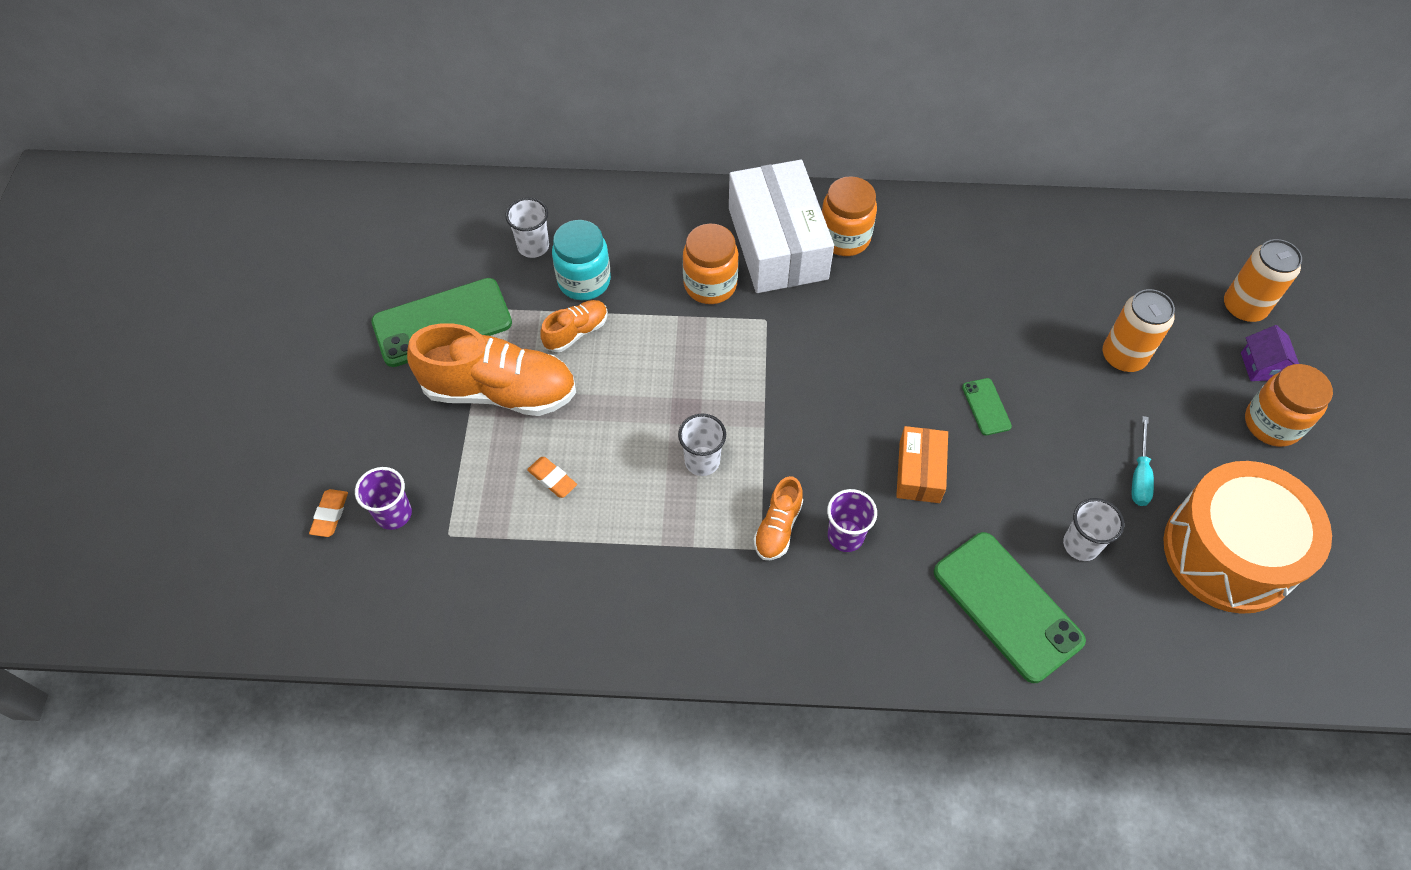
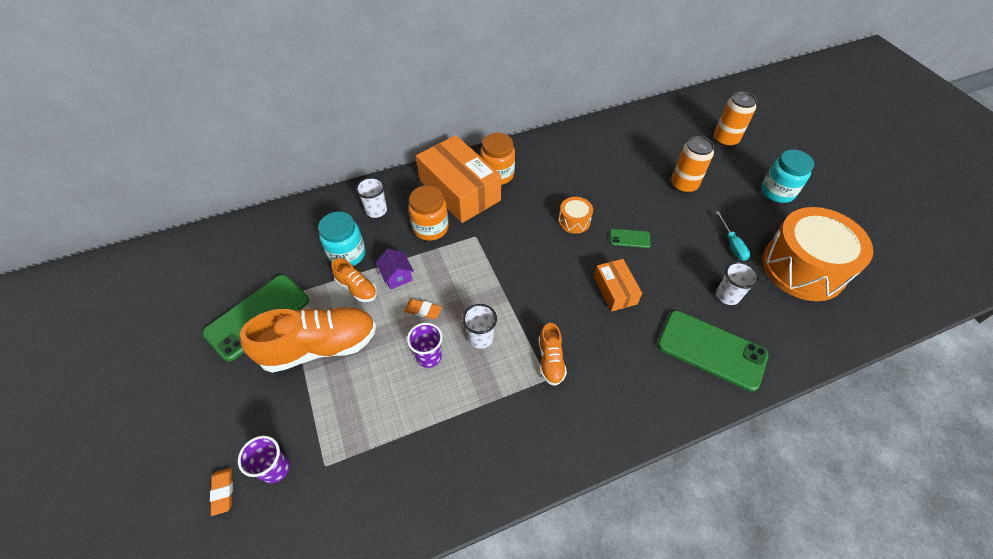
camera: 25 degrees left, 5 degrees down
white cup [505,198,549,258] -> white cup moved to [356,177,387,218]
orange eraser [527,457,577,498] -> orange eraser moved to [404,299,442,319]
orange shoe [541,300,608,352] -> orange shoe turned 105 degrees clockwise [331,259,377,302]
white box [729,160,834,293] -> orange box [416,135,501,223]
purple cup [827,489,877,552] -> purple cup moved to [407,323,443,368]
green phone [962,378,1012,436] -> green phone turned 45 degrees counterclockwise [610,229,651,248]
purple house [1241,325,1299,381] -> purple house moved to [376,249,414,290]
orange jar [1245,364,1333,447] -> turquoise jar [761,150,814,203]
none -> orange drum [559,197,593,234]

